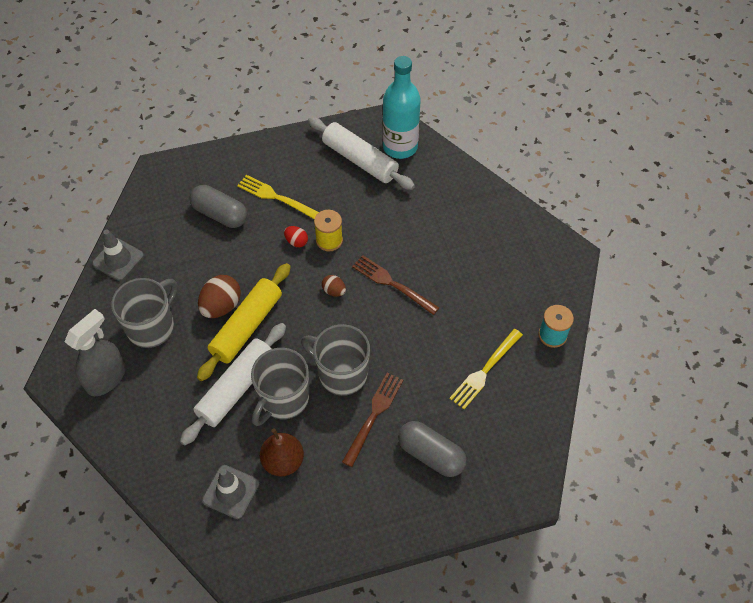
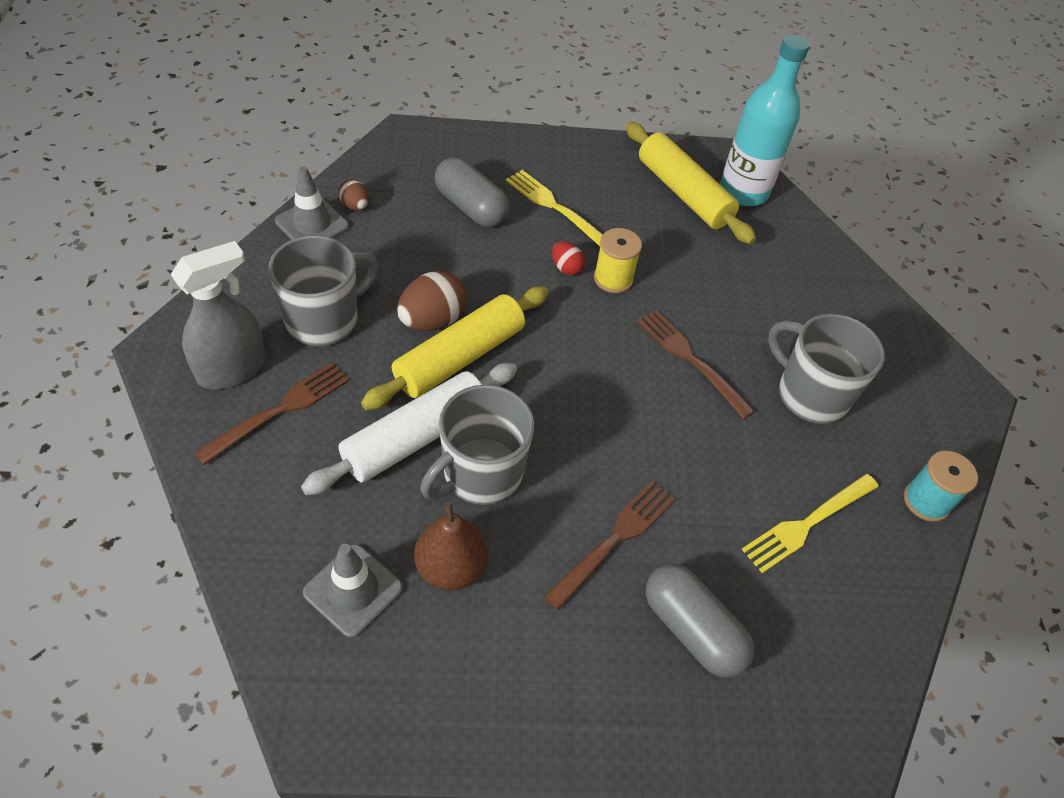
camera: 10 degrees right, 5 degrees down
grey mug [301,324,370,396] -> grey mug moved to [768,314,885,424]
white rolling pin [308,117,415,190] -> yellow rolling pin [626,122,756,244]
brown egg [322,275,346,297] -> brown egg moved to [338,179,369,210]
none -> brown fork [194,363,349,465]

